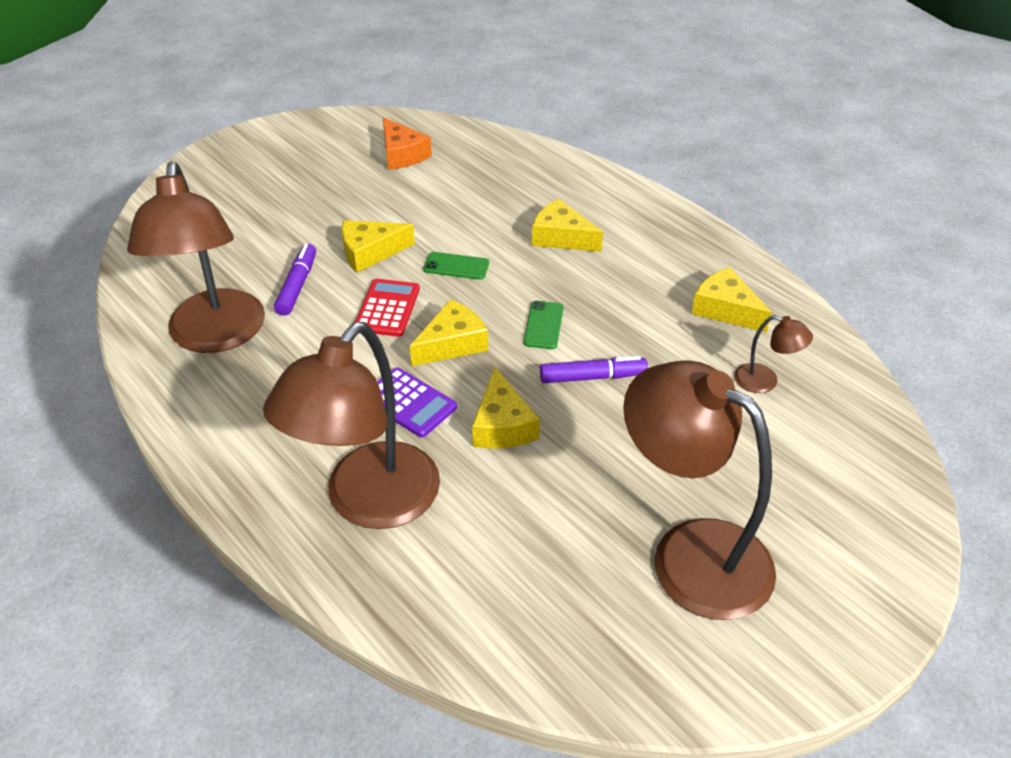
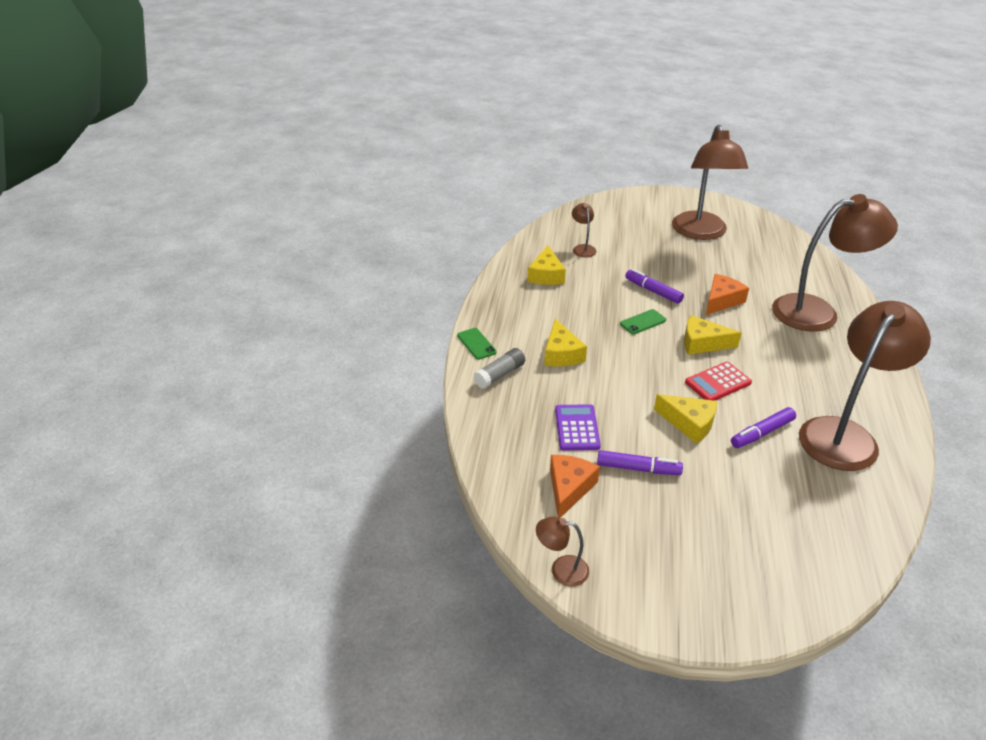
camera: 130 degrees left, 5 degrees down
purple calculator [377,367,457,438] -> purple calculator moved to [555,404,601,450]
green phone [423,252,489,280] -> green phone moved to [457,328,497,360]
yellow cheese [472,367,540,448] -> orange cheese [706,274,749,315]
none -> grey glue stick [473,348,525,389]
none -> brown lamp [536,516,589,587]
none -> purple marker [597,450,683,475]

